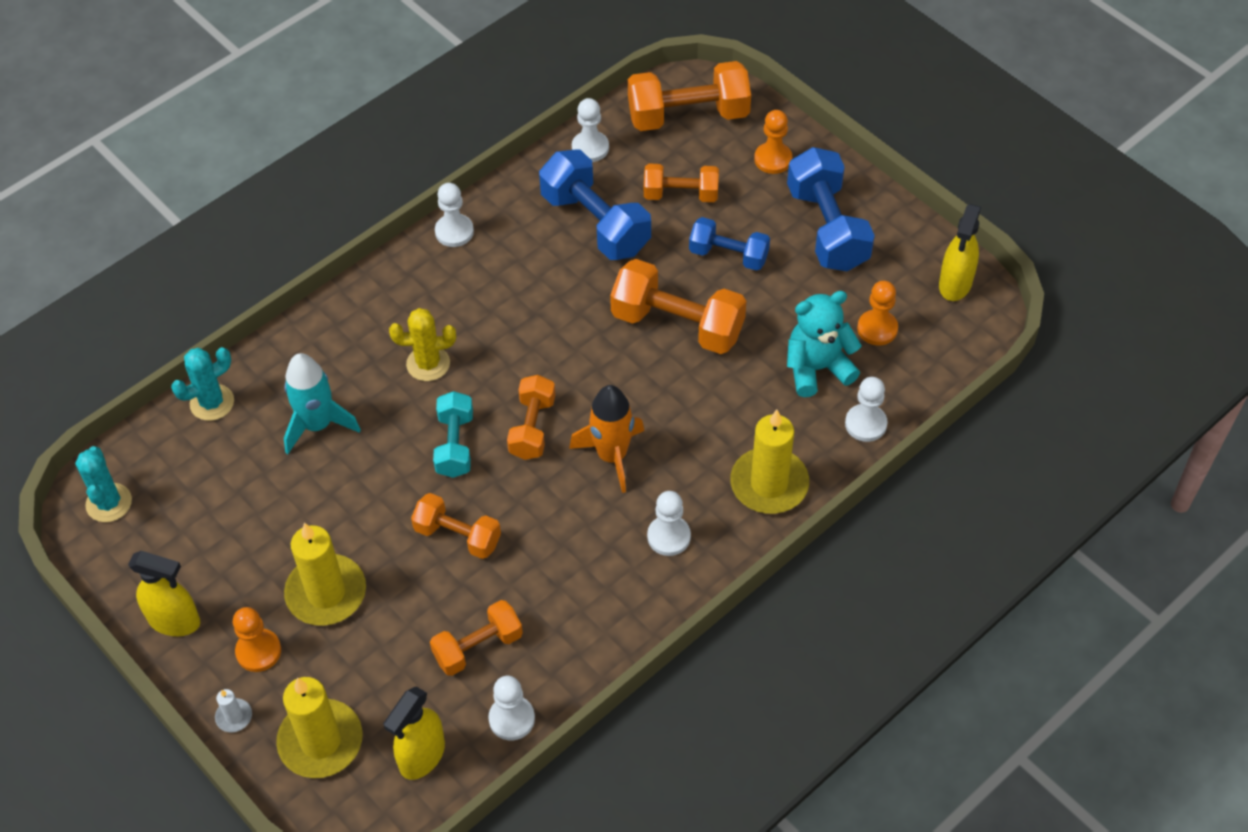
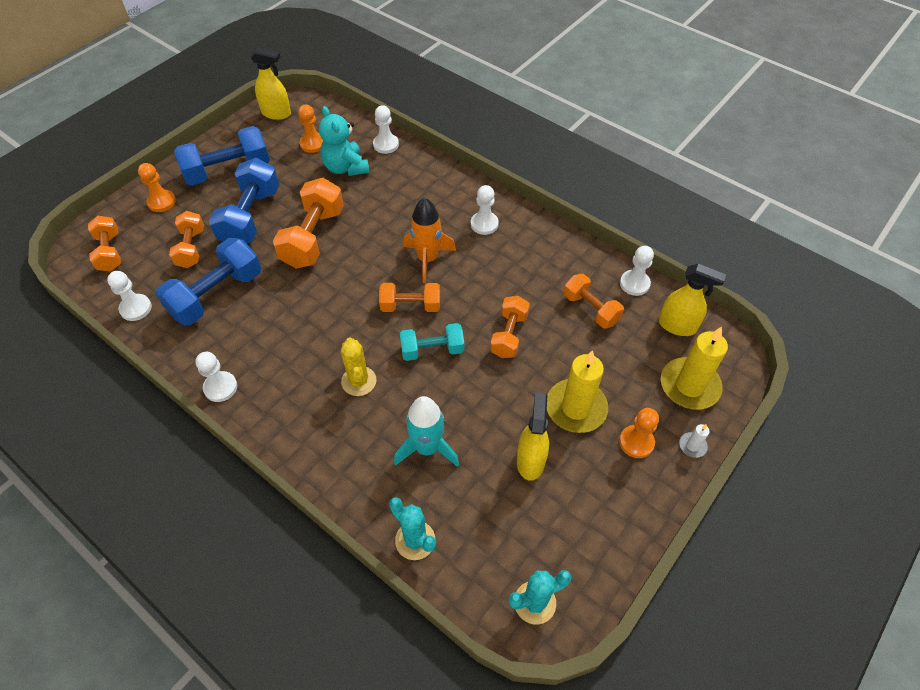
camera: 100 degrees left, 0 degrees up
yellow spray bottle [128,551,200,636] -> yellow spray bottle moved to [517,392,549,481]
orange dumbbell [628,61,751,131] -> orange dumbbell [88,216,121,271], size x0.61
blue dumbbell [689,217,770,271] -> blue dumbbell [209,158,279,244], size x1.63
yellow candle [730,410,809,514] -> none

